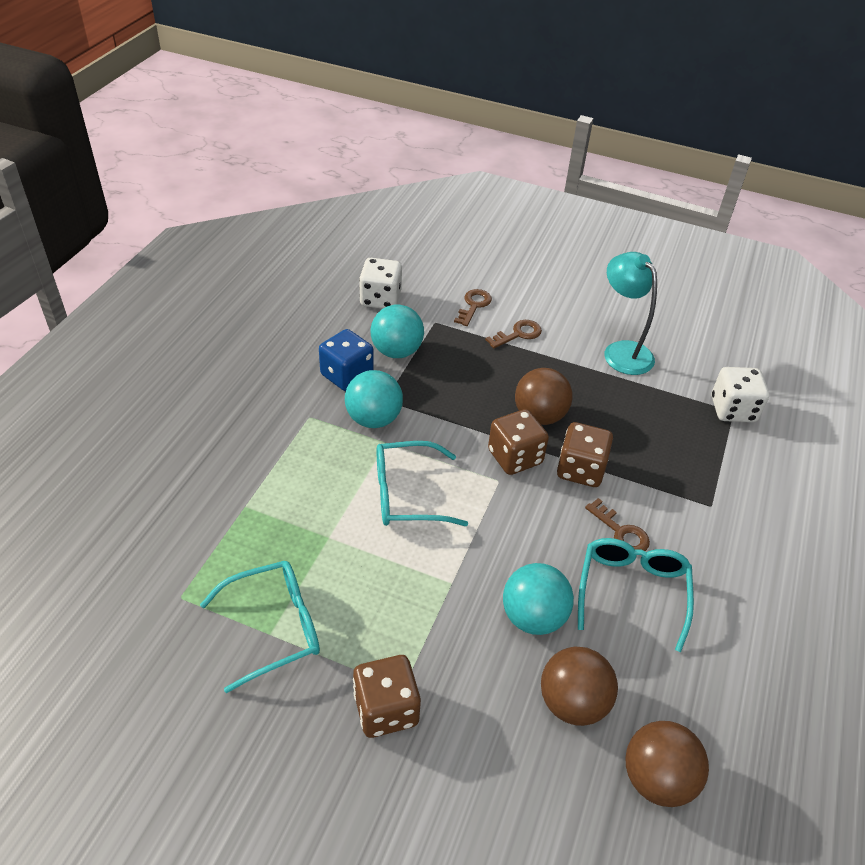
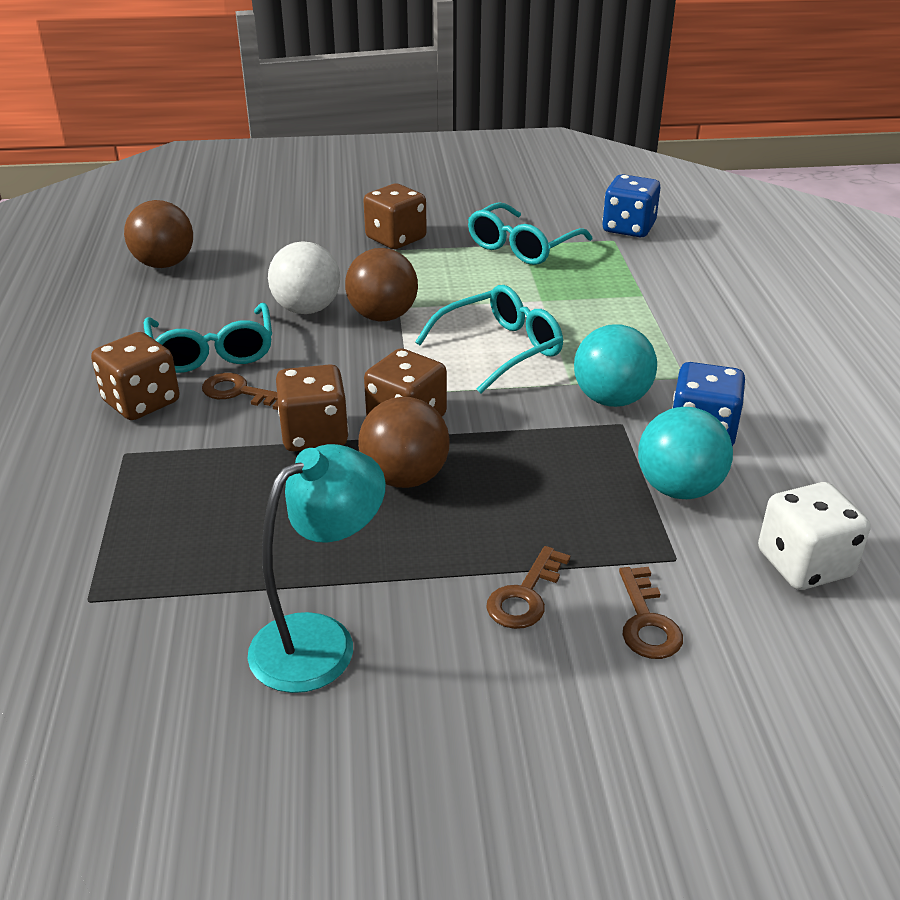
camera: 155 degrees right, 10 degrees down
turquoise ball [503,563,574,635] -> white ball [268,241,340,314]
brown ball [541,647,618,726] -> brown ball moved to [345,248,418,321]
turquoise lamp [605,252,657,375] -> turquoise lamp turned 75 degrees counterclockwise [248,444,386,693]
white dice [712,367,769,422] -> none
none -> brown dice [91,332,180,420]
none -> blue dice [603,174,661,237]

